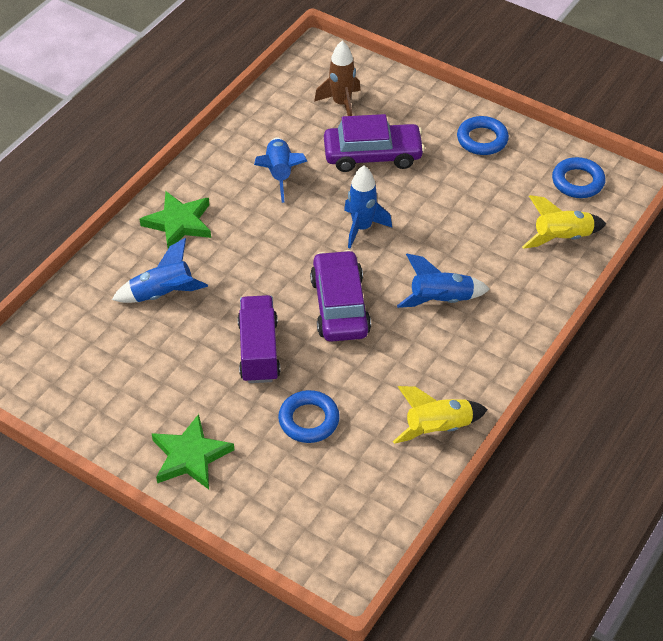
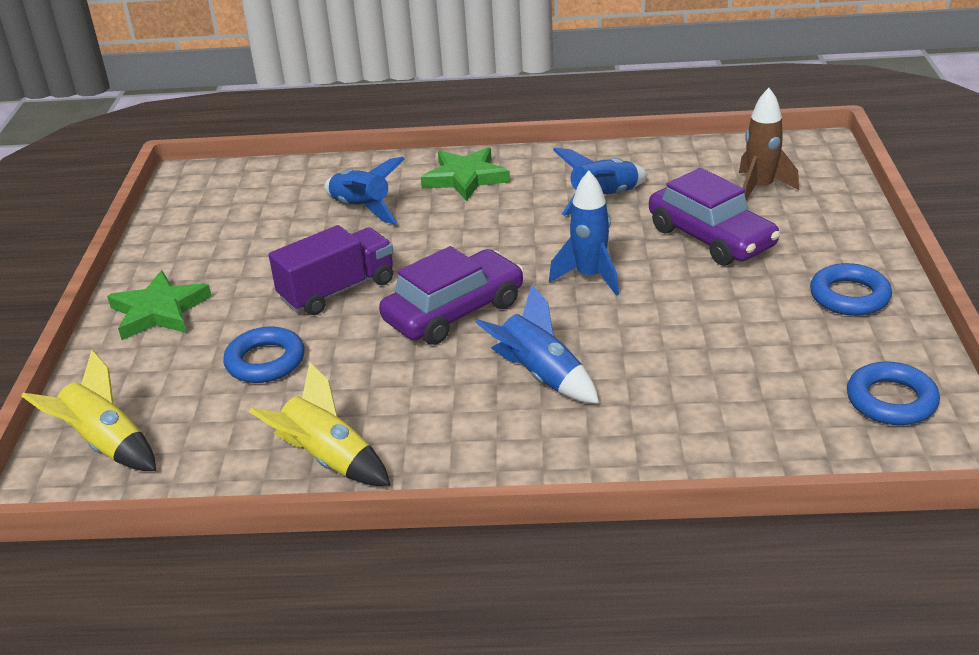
camera: 60 degrees right, 15 degrees down
yellow rocket [522,195,606,249] -> yellow rocket moved to [22,350,156,471]

